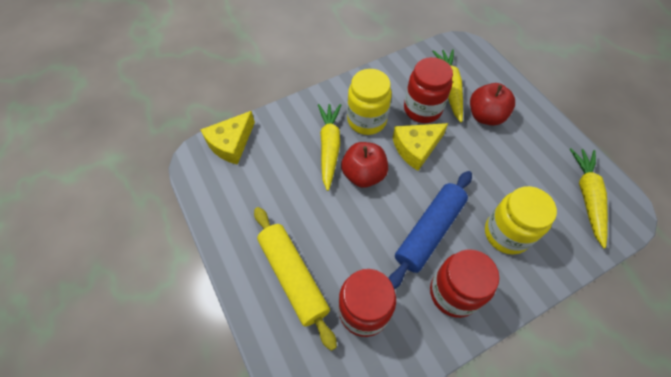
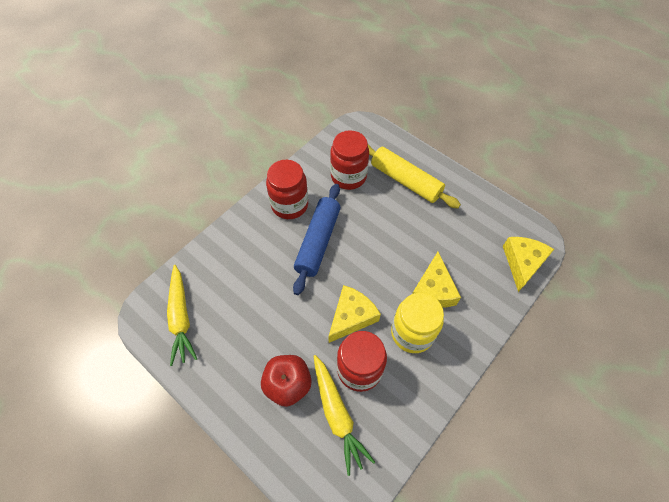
camera: 160 degrees right, 0 degrees up
yellow carrot [318,104,341,191] -> yellow cheese [412,252,461,308]
red apple [341,142,388,188] -> none
yellow jar [485,186,557,254] -> none

